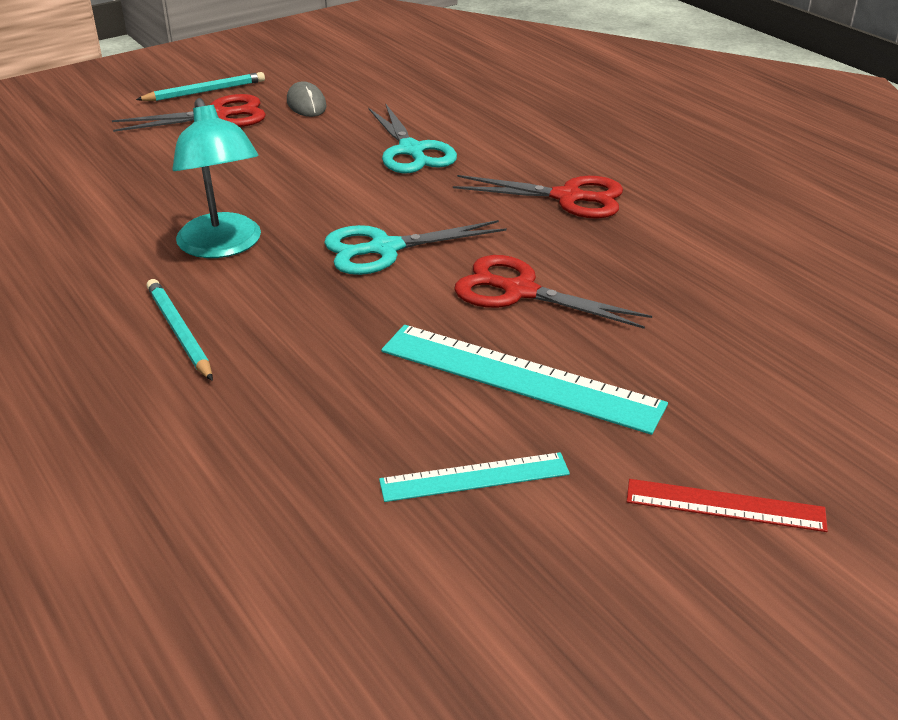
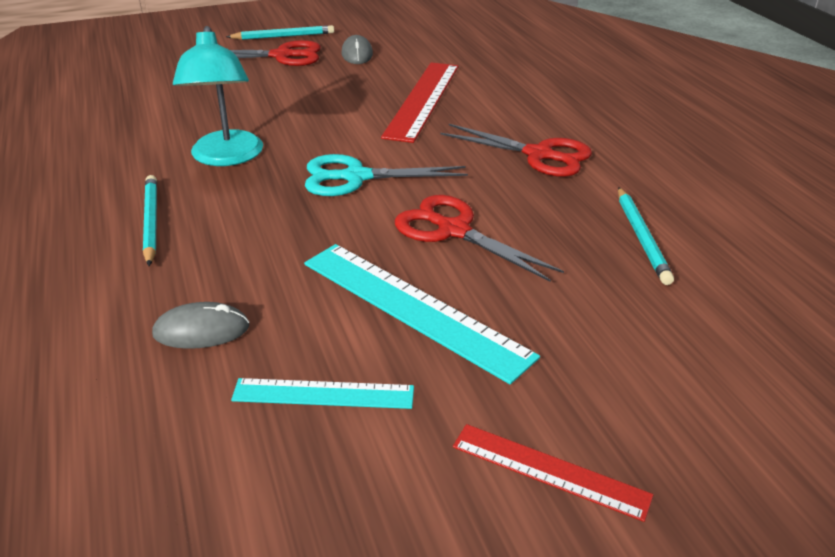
camera: 15 degrees right, 0 degrees up
turquoise scissors [368,103,457,173] -> red ruler [381,62,459,143]
none -> grey mouse [152,302,249,349]
none -> turquoise pencil [618,187,674,285]

